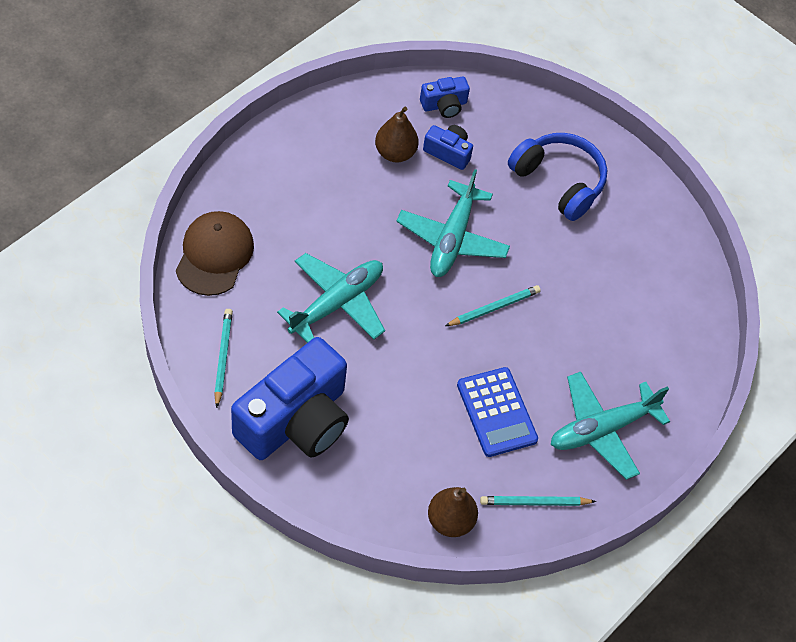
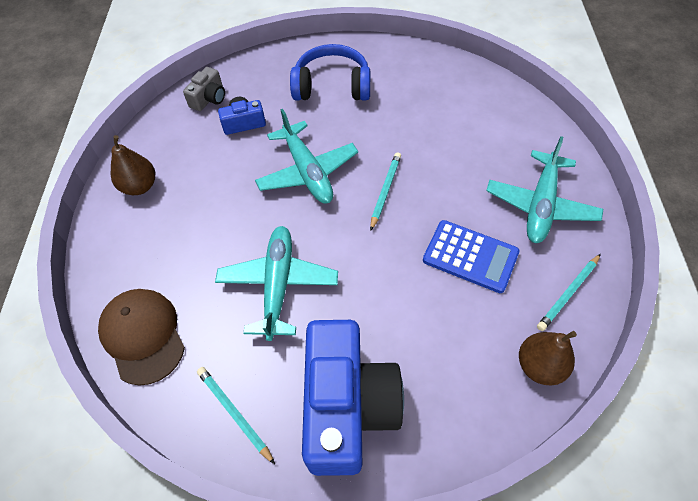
camera: 35 degrees left, 0 degrees up
brown pear [375,107,419,162] -> brown pear moved to [111,135,155,195]
blue camera [420,76,470,118] -> grey camera [183,67,225,111]

